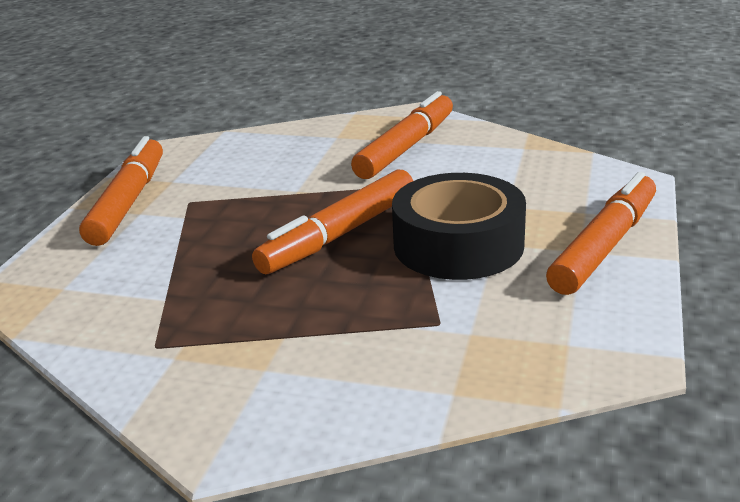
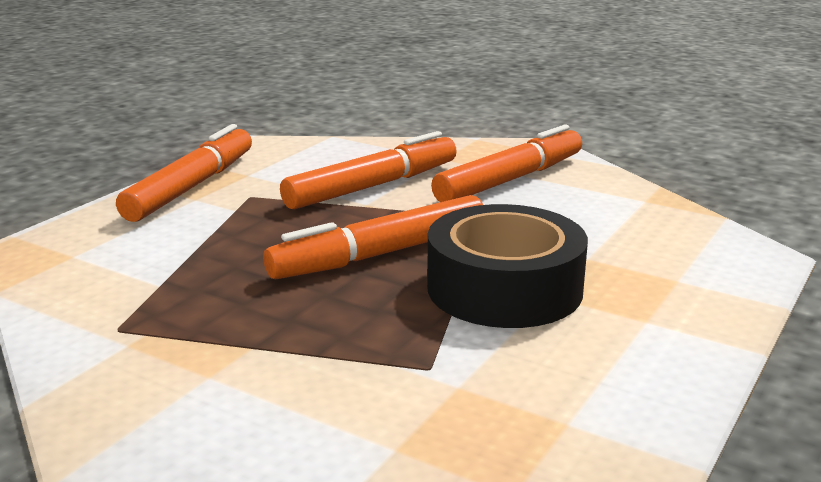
camera: 15 degrees right, 5 degrees down
orange marker [546,172,656,295] -> orange marker moved to [280,131,457,209]

